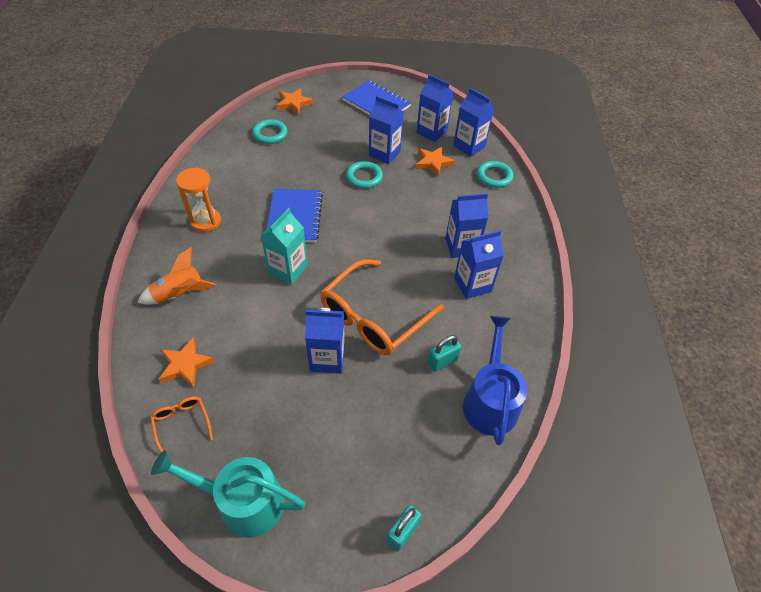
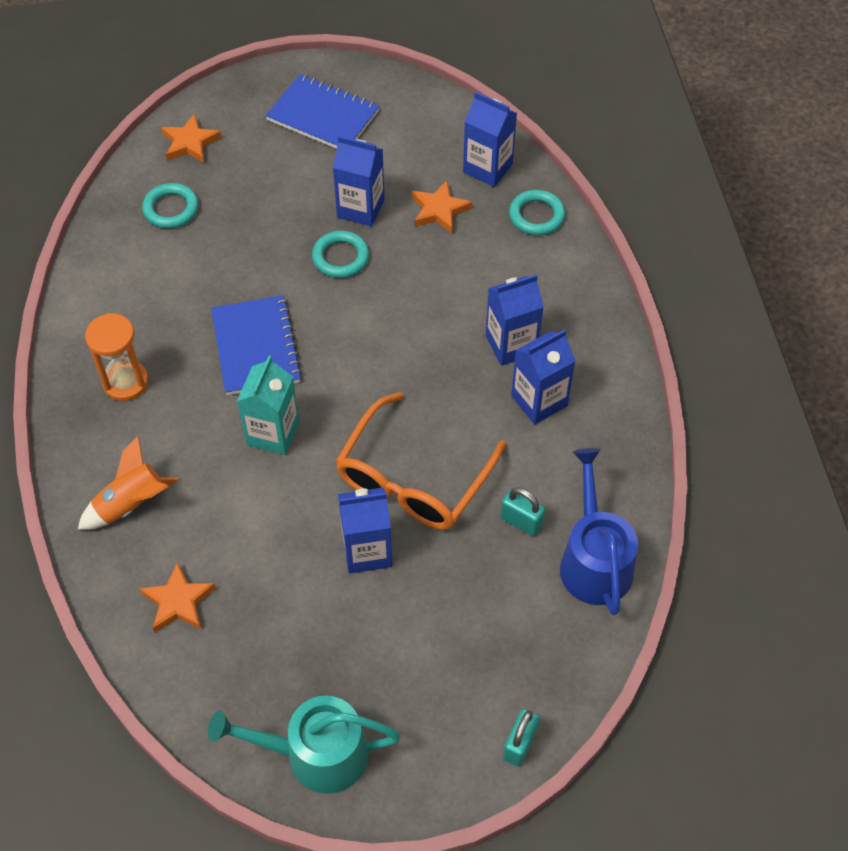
camera: 10 degrees left, 5 degrees up
orange glasses [150,397,213,453] -> none
blue carton [416,74,454,142] -> none
turquoise padlock [427,335,461,372] -> turquoise padlock turned 75 degrees clockwise [500,487,545,536]

